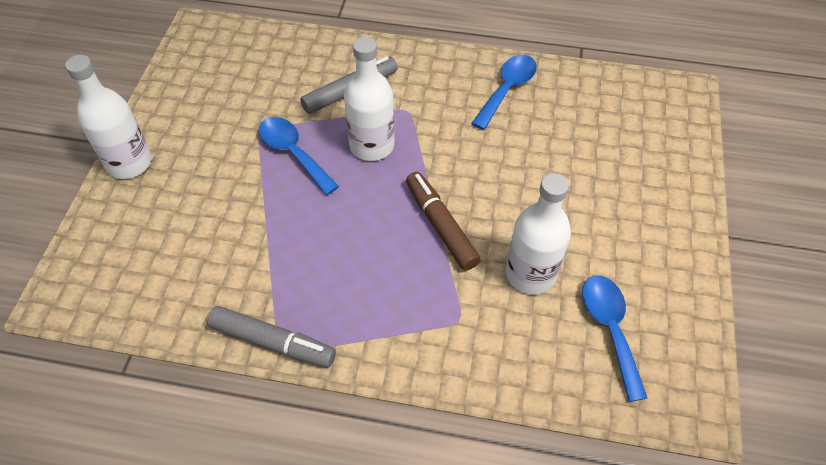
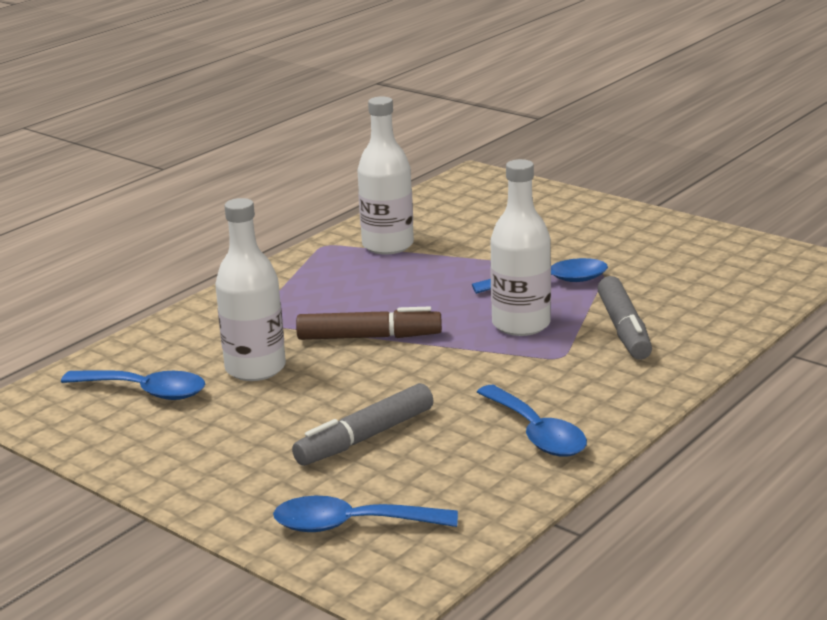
camera: 120 degrees right, 30 degrees down
white bottle [65,55,152,179] -> white bottle moved to [357,96,414,254]
grey marker [207,306,336,368] -> grey marker moved to [292,383,434,466]
none -> blue spoon [273,496,458,532]

